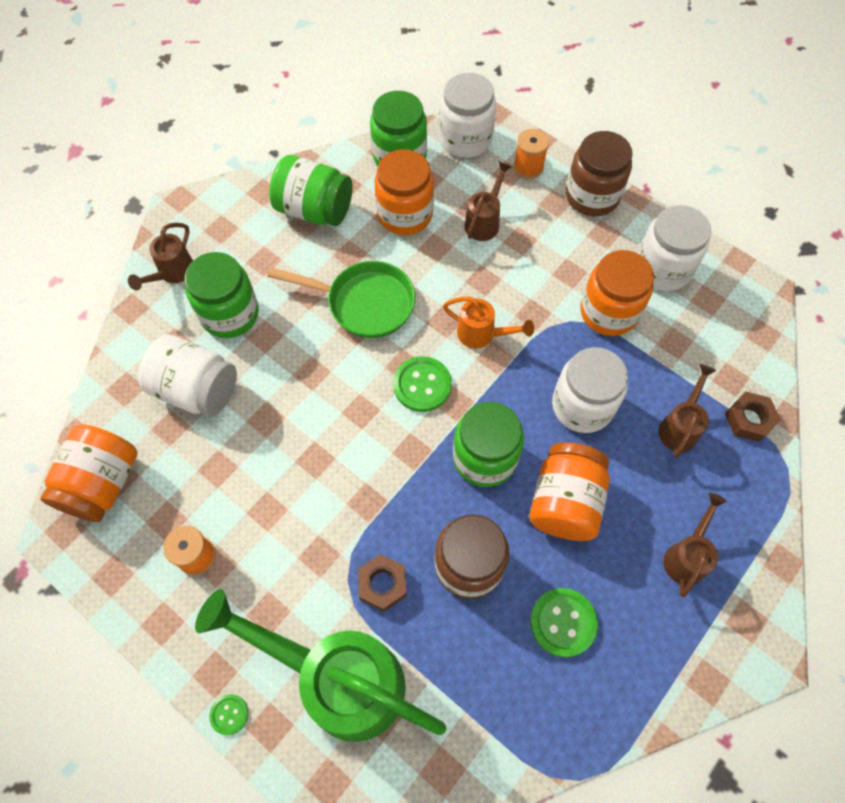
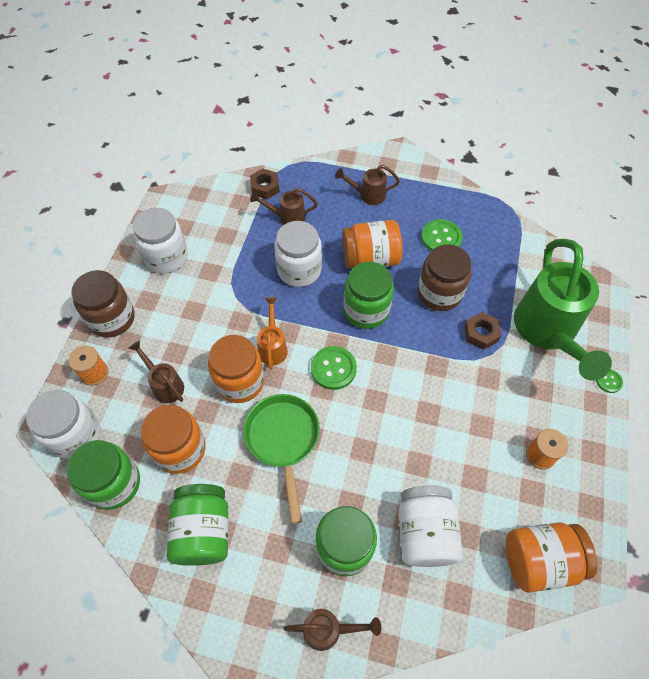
camera: 115 degrees left, 5 degrees down
brown watering can [464,161,512,241] -> brown watering can turned 45 degrees clockwise [129,340,184,403]
orange jar [580,250,654,336] -> orange jar moved to [208,335,264,403]

